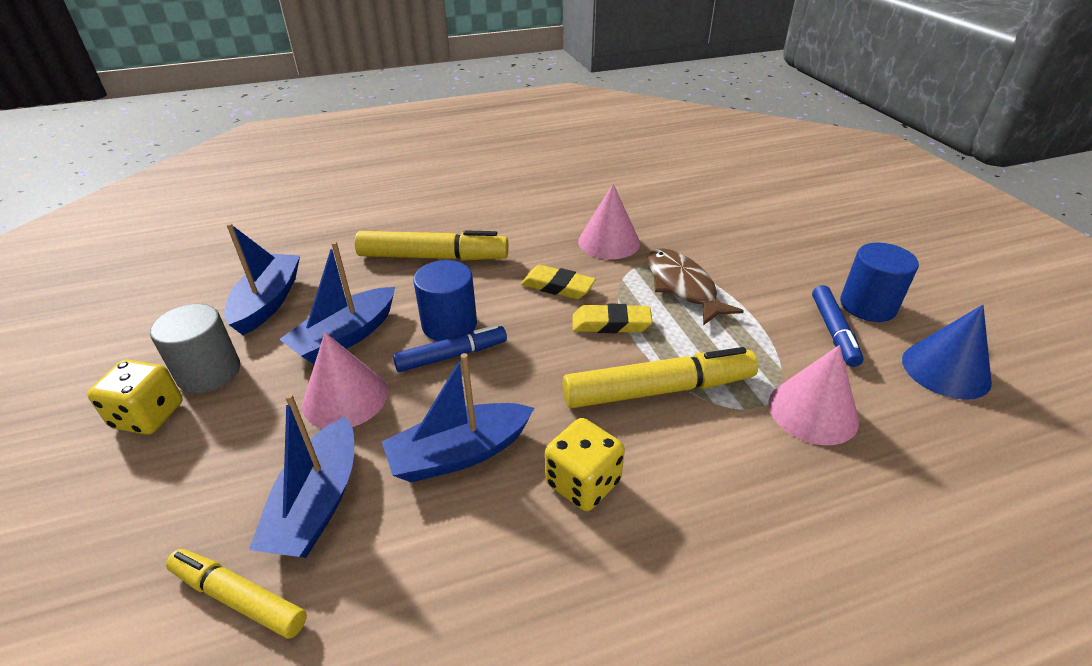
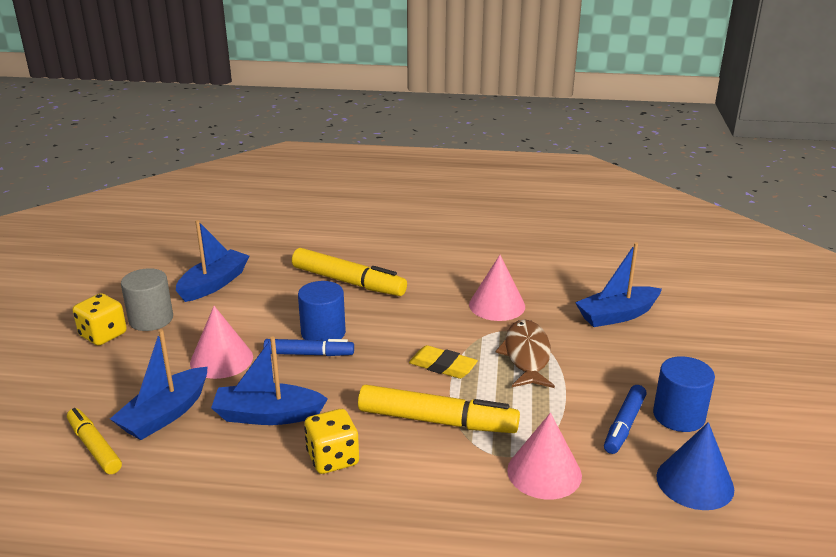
camera: 25 degrees right, 10 degrees down
blue boat [279,241,395,364] -> blue boat moved to [575,242,662,327]
yellow eraser [521,265,596,299] -> none

